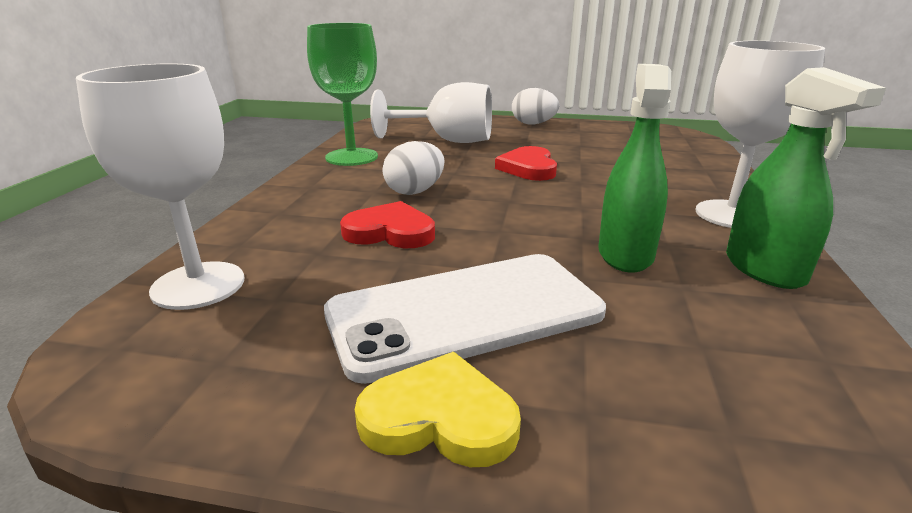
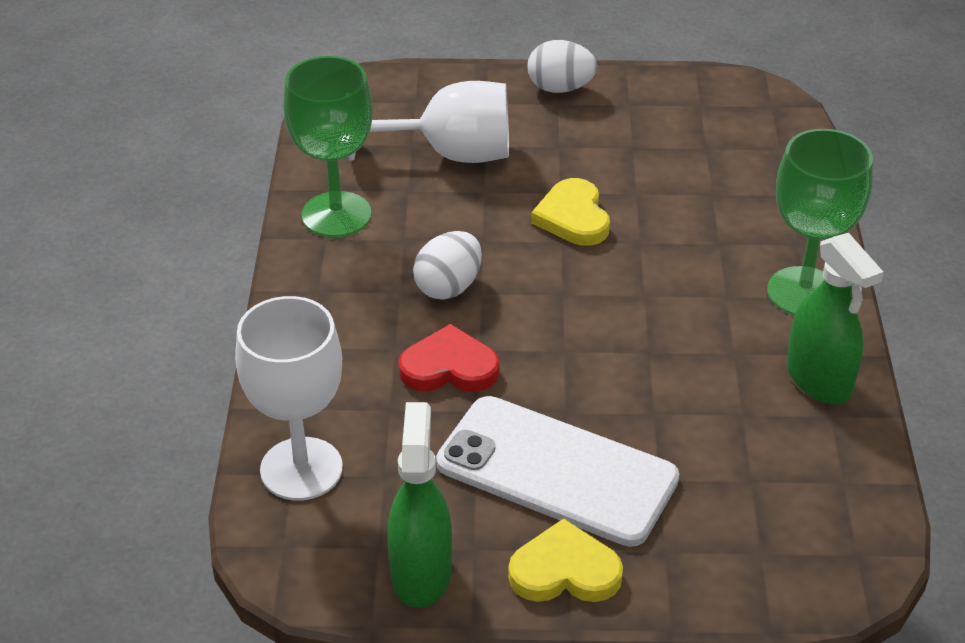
camera: 10 degrees left, 15 degrees up
white phone [324,254,606,384] -> white phone turned 60 degrees clockwise [436,396,679,547]
red heart [495,146,557,181] -> yellow heart [531,178,610,246]
green spray bottle [598,64,671,273] -> green spray bottle moved to [387,402,452,608]
white goblet [696,41,825,228] -> green goblet [767,129,873,315]

